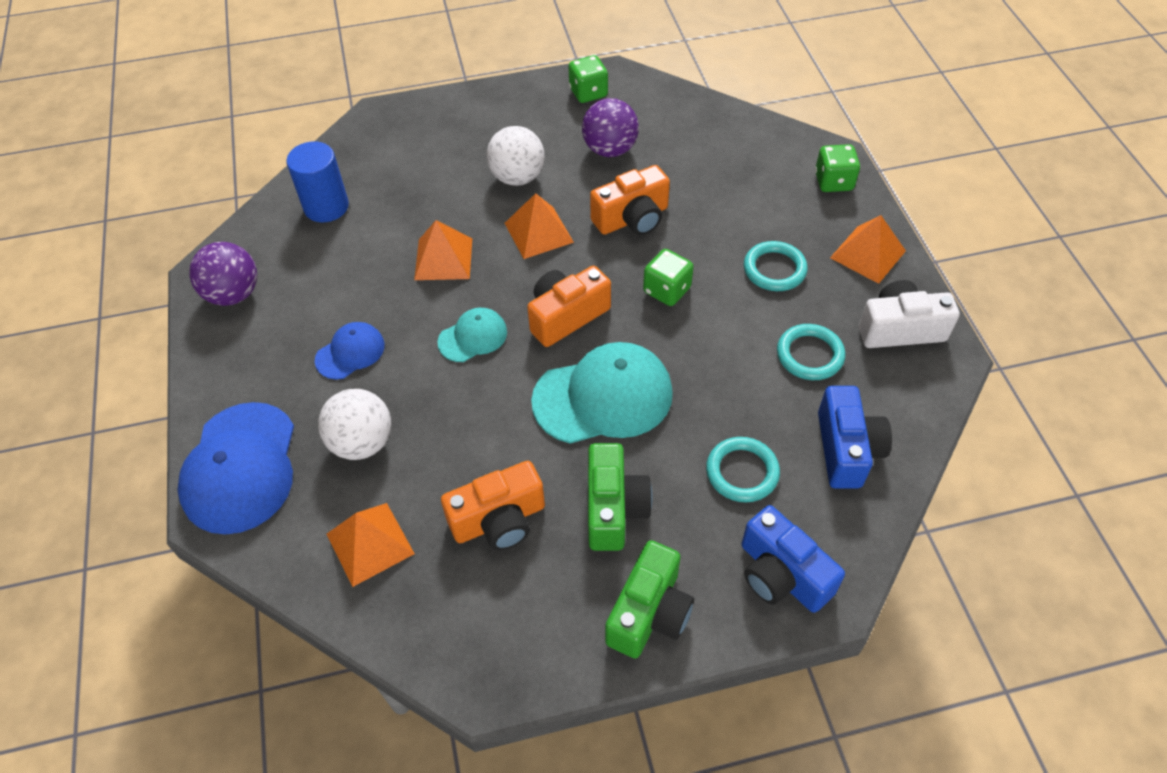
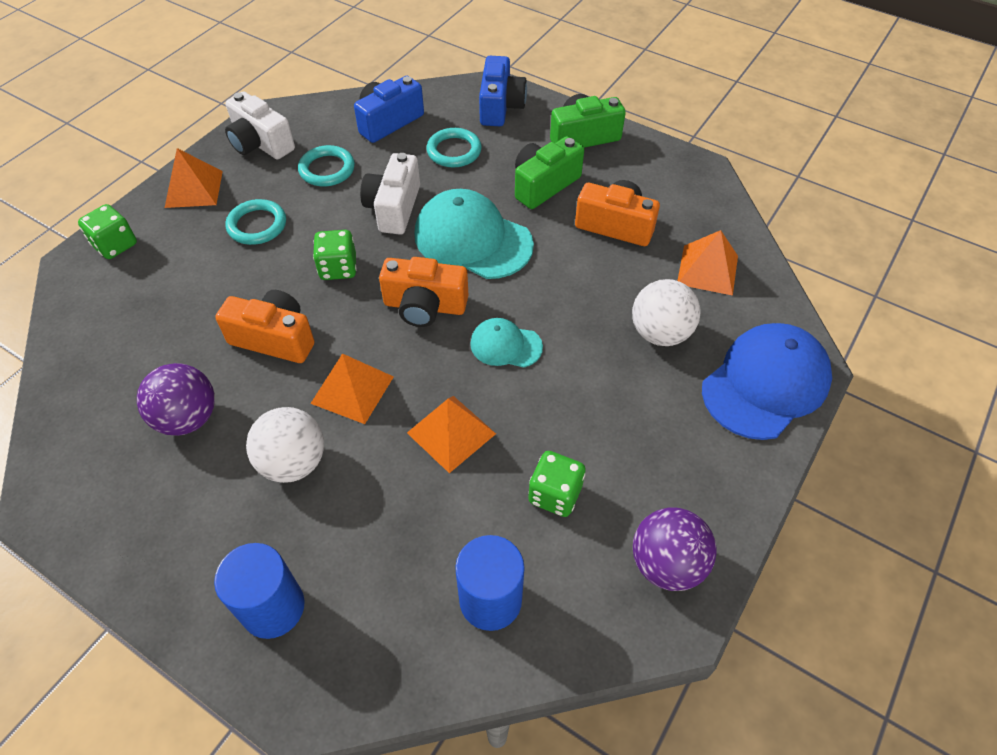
camera: 135 degrees left, 0 degrees up
blue cap [315,322,385,380] -> none
green dice [568,55,608,103] -> green dice moved to [528,451,586,517]
none -> blue cylinder [214,543,304,639]
none -> white camera [360,153,420,235]

